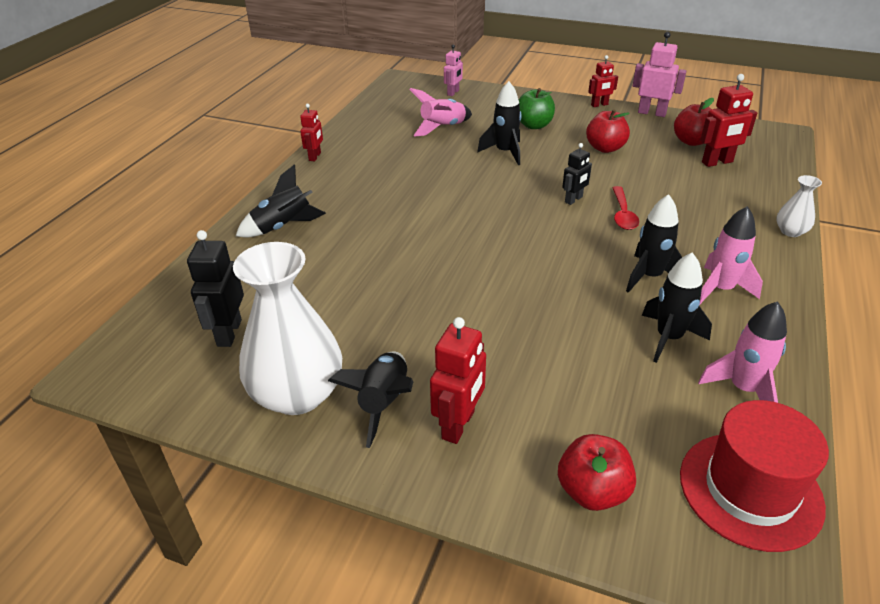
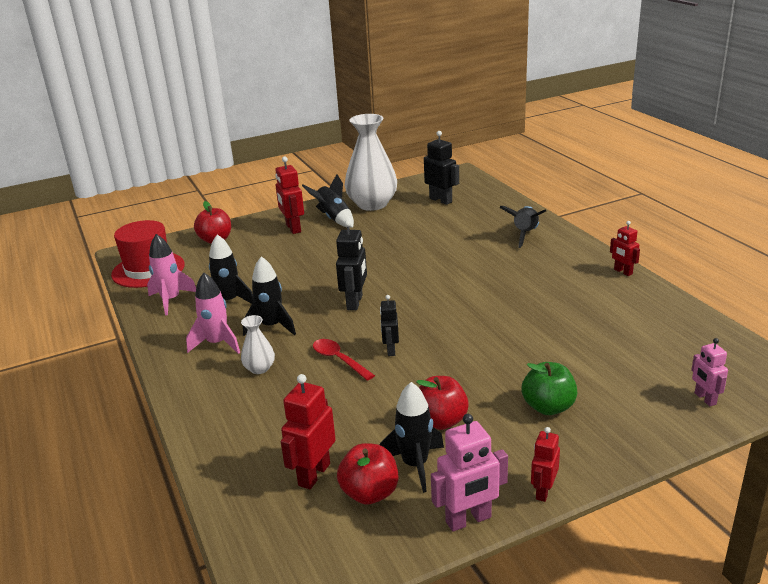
camera: 135 degrees right, 10 degrees down
pink rocket [409,88,472,136] -> none
black rocket [477,81,522,165] -> black rocket moved to [379,382,444,493]
white vase [776,175,822,237] -> white vase moved to [241,315,275,374]
none -> black robot [336,220,367,310]

